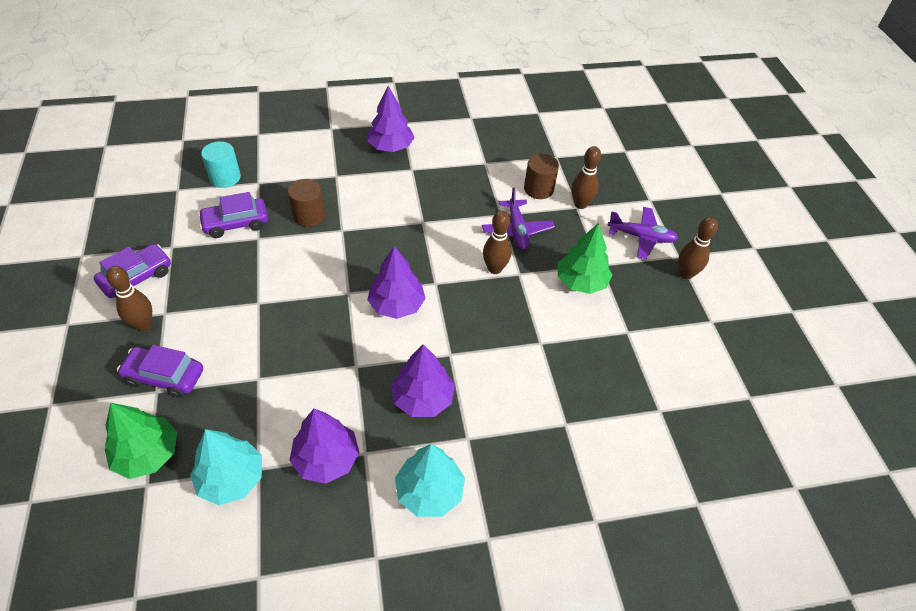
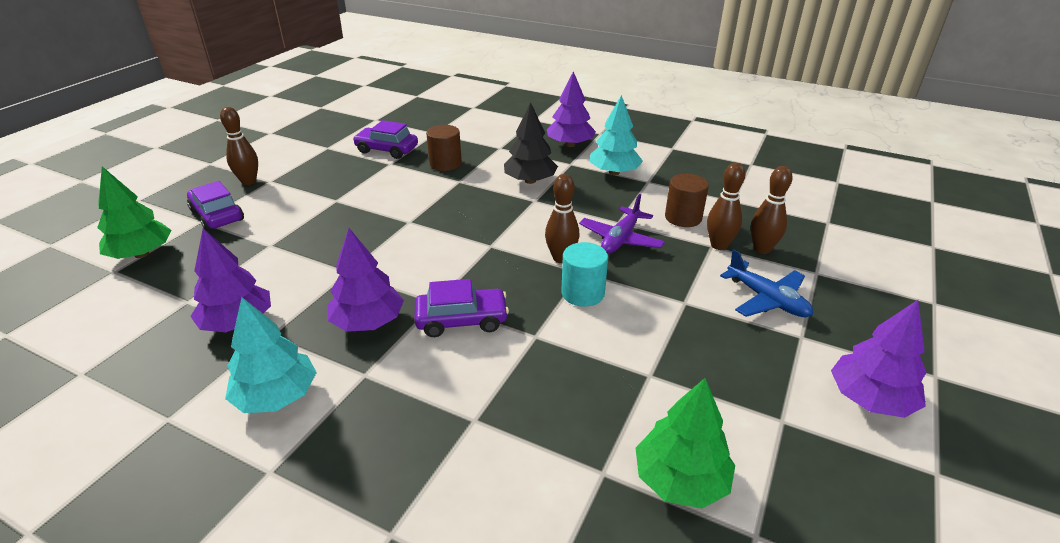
camera: 40 degrees right, 15 degrees down
purple car [93,244,171,298] -> purple car moved to [415,279,509,337]
turquoise tree [190,429,262,505] -> turquoise tree moved to [589,95,643,175]
turquoise cylinder [201,141,241,188] -> turquoise cylinder moved to [561,242,608,307]
purple tree [367,246,426,319] -> purple tree moved to [831,300,927,418]
green tree [558,223,612,294] -> green tree moved to [636,378,735,509]
purple plane [607,207,678,259] -> blue plane [720,249,813,317]
brown bowling pin [678,217,718,279] -> brown bowling pin moved to [751,166,793,254]
none -> black tree [504,102,558,184]

